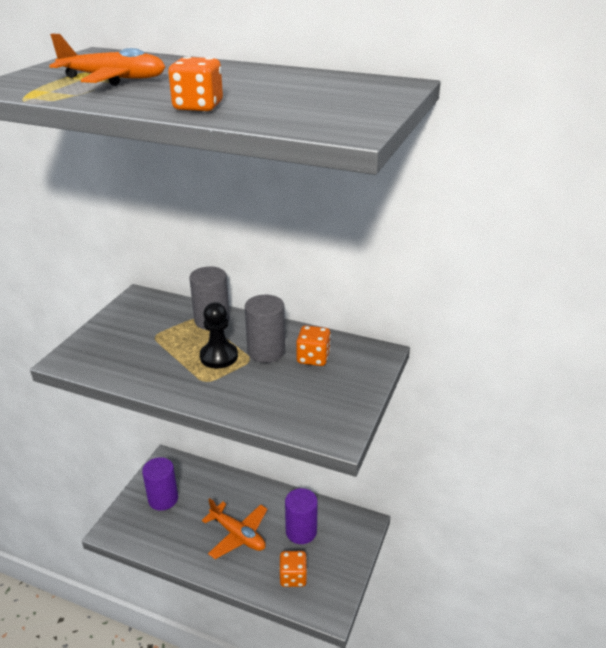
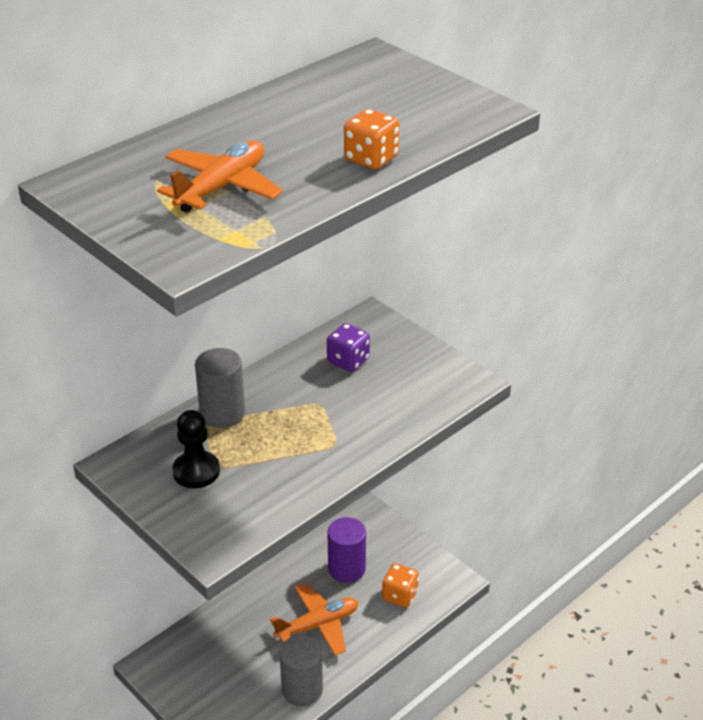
camera: 65 degrees left, 5 degrees up
purple cylinder [142,457,178,511] -> none
black pawn [200,302,238,368] -> black pawn moved to [172,410,220,488]
grey cylinder [245,295,285,363] -> grey cylinder moved to [280,635,323,706]
orange dice [296,325,331,366] -> purple dice [327,323,370,372]

